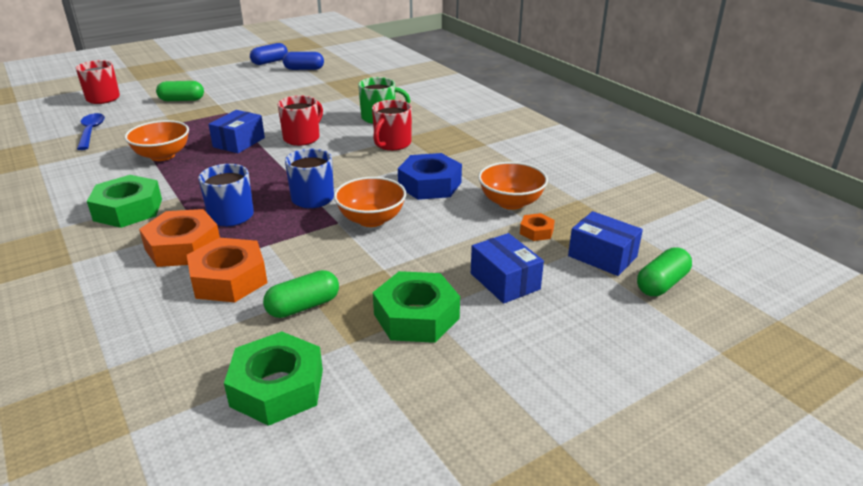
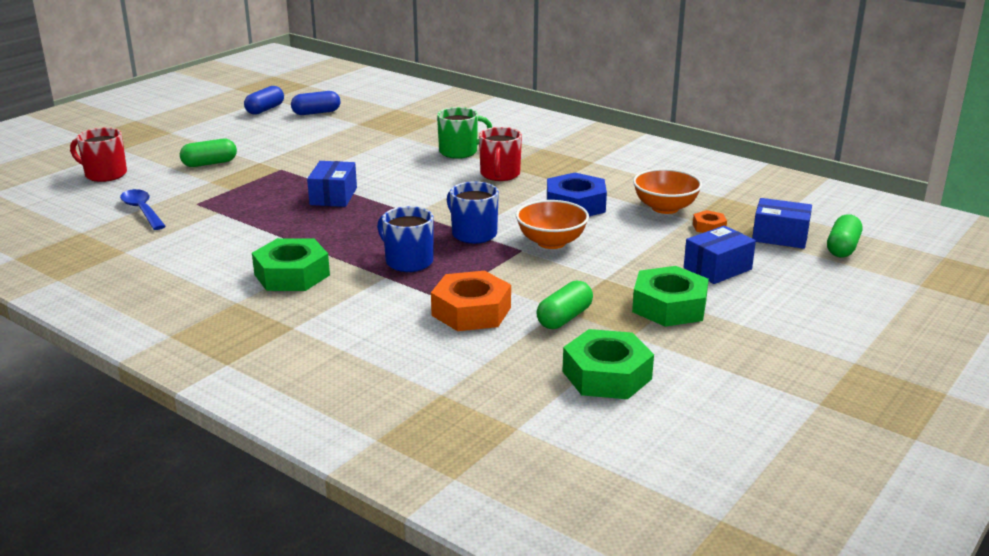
camera: 20 degrees left, 5 degrees down
orange bowl [125,120,189,161] -> none
orange nut [139,209,220,267] -> none
red mug [278,95,323,146] -> none
blue box [471,233,544,304] -> blue box turned 75 degrees counterclockwise [684,226,756,284]

